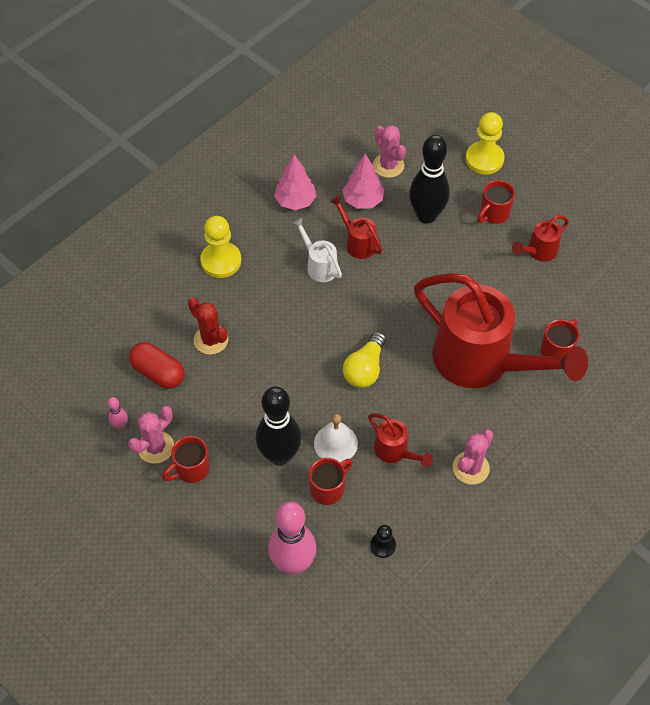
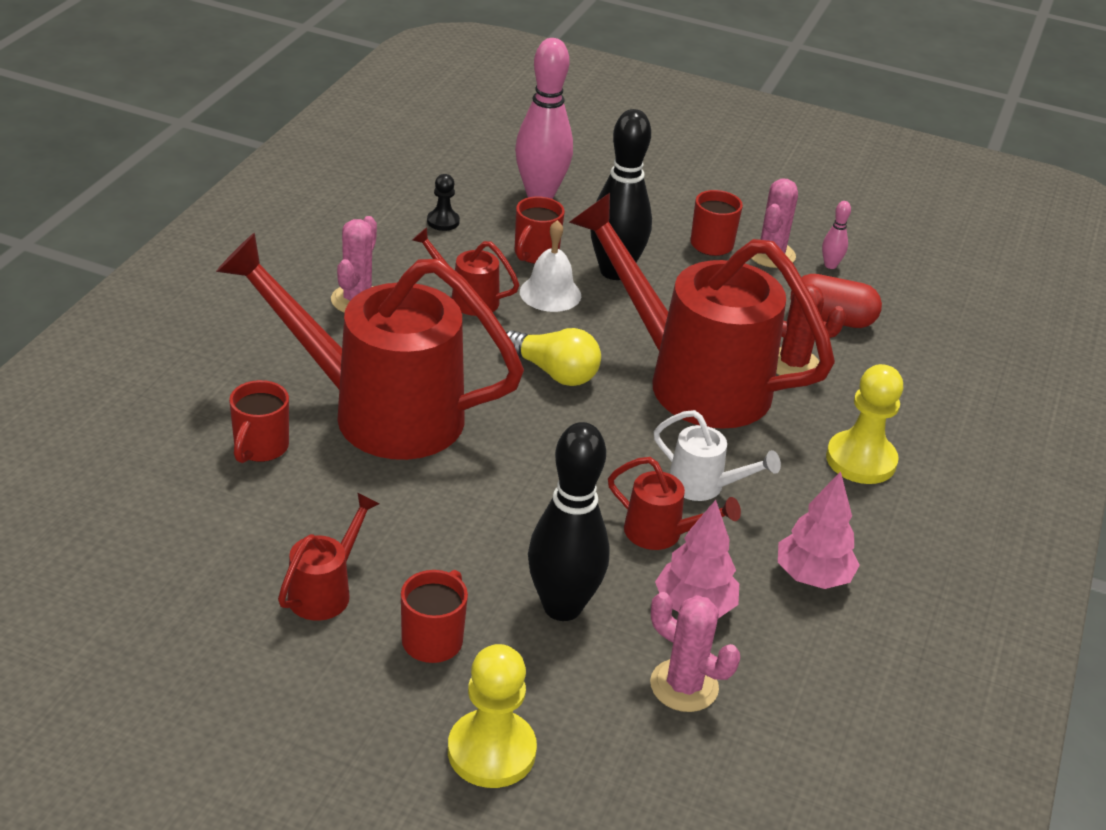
camera: 155 degrees right, 20 degrees down
yellow light bulb [343,331,386,388] -> yellow light bulb turned 120 degrees clockwise [506,328,601,386]
none -> red watering can [569,193,835,429]

